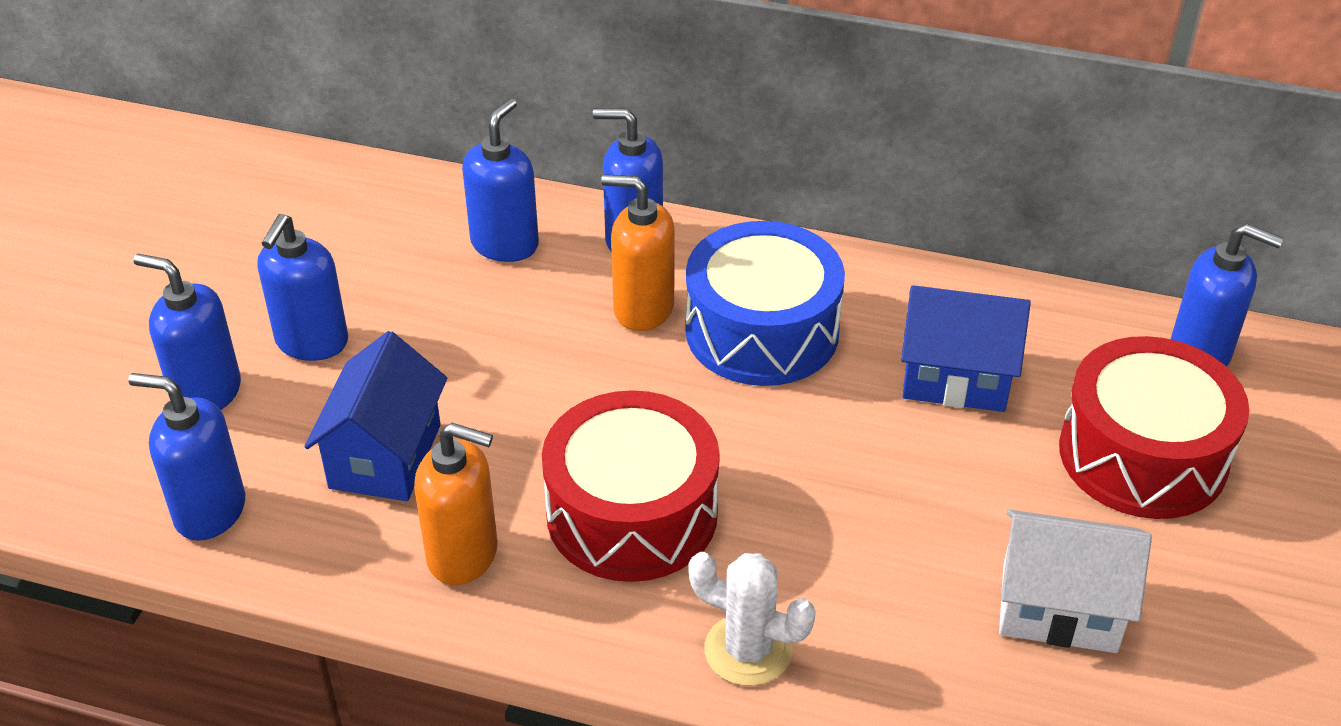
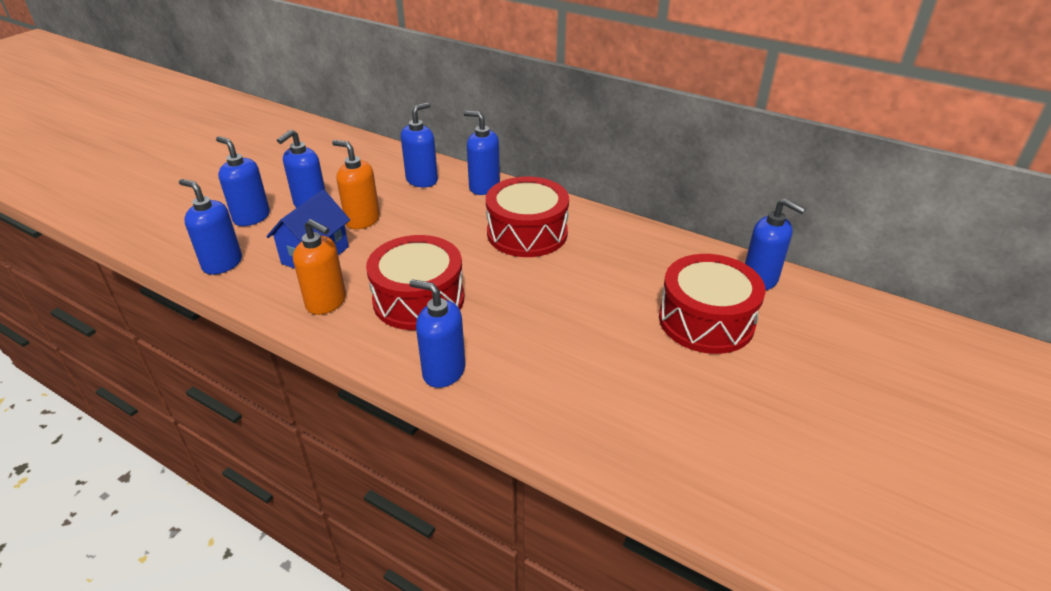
camera: 15 degrees right, 5 degrees down
orange soap dispenser [601,174,675,331] -> orange soap dispenser moved to [332,140,380,229]
blue drum [685,221,845,386] -> red drum [486,177,569,257]
white cactus [689,552,816,686] -> blue soap dispenser [409,279,466,388]
blue house [901,285,1031,412] -> none
white house [999,509,1152,653] -> none

